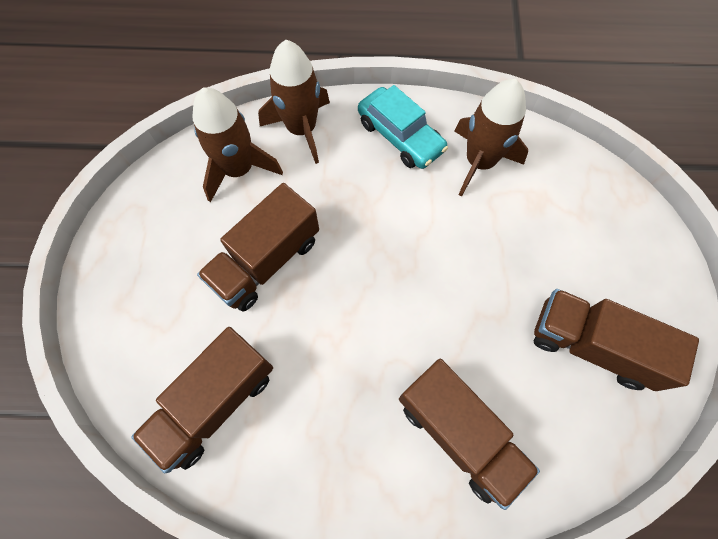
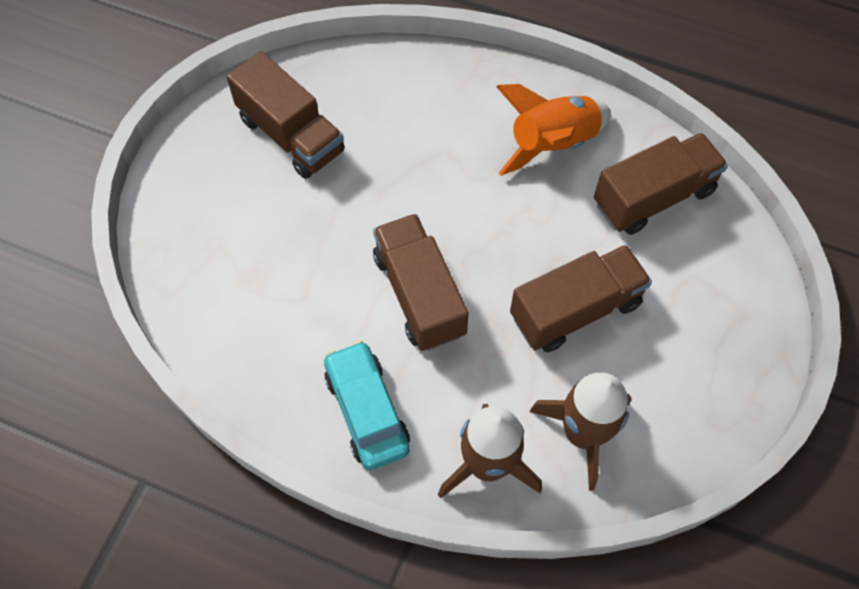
camera: 160 degrees left, 5 degrees down
brown truck [399,359,540,510] -> brown truck moved to [373,214,469,351]
brown rocket [454,79,528,196] -> none
none -> orange rocket [496,84,611,176]

